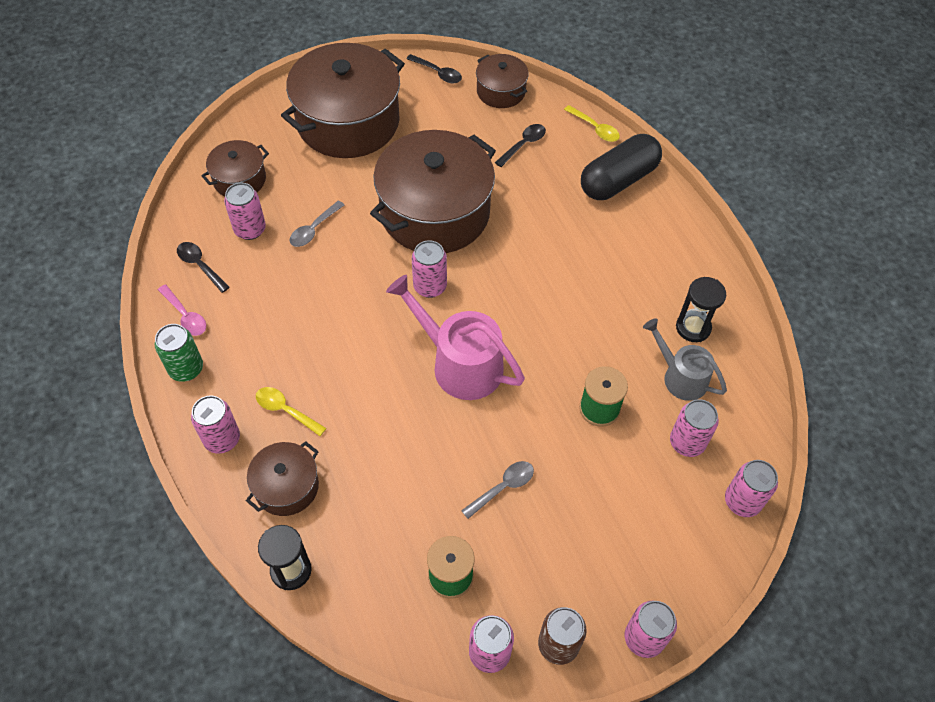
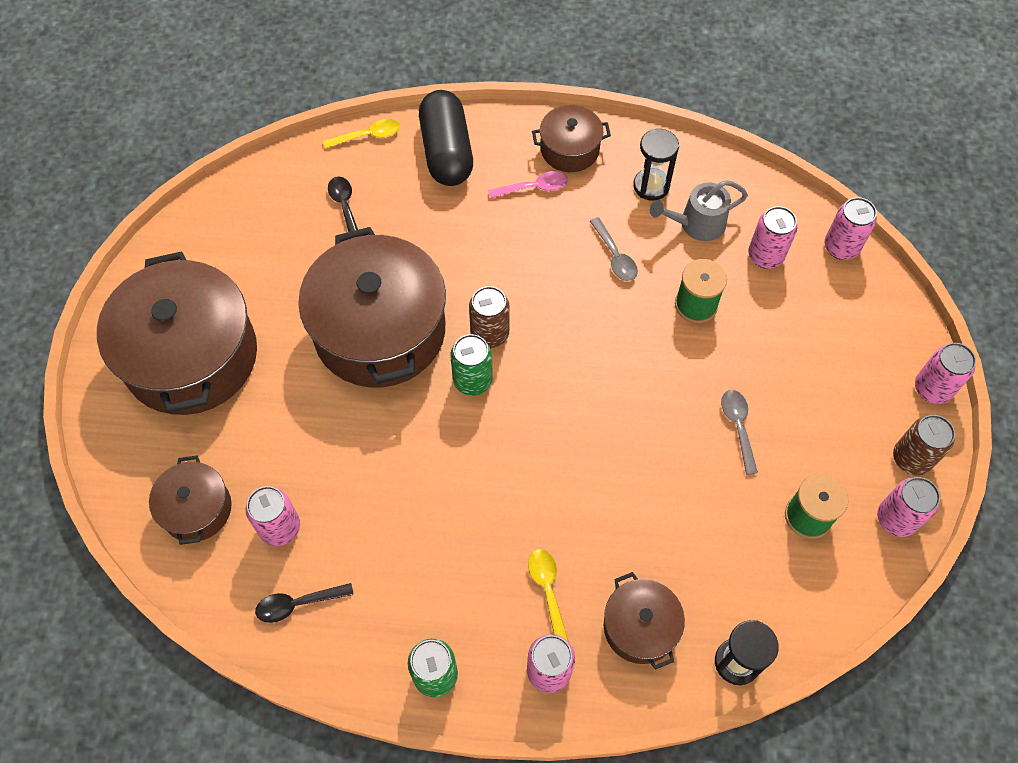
camera: 60 degrees left, 5 degrees up
pink spoon [158,284,206,336] -> pink spoon moved to [488,171,568,199]
yellow spoon [256,387,326,436] -> yellow spoon turned 105 degrees clockwise [528,549,569,642]
grey spoon [289,201,344,247] -> grey spoon moved to [590,217,638,281]
pink watering can [386,275,525,400] -> none
black spoon [406,54,462,83] -> none
pink can [412,240,447,298] -> green can [450,334,493,396]
brown pot [476,54,529,108] -> brown pot moved to [532,105,611,172]
none -> brown can [469,286,509,348]

